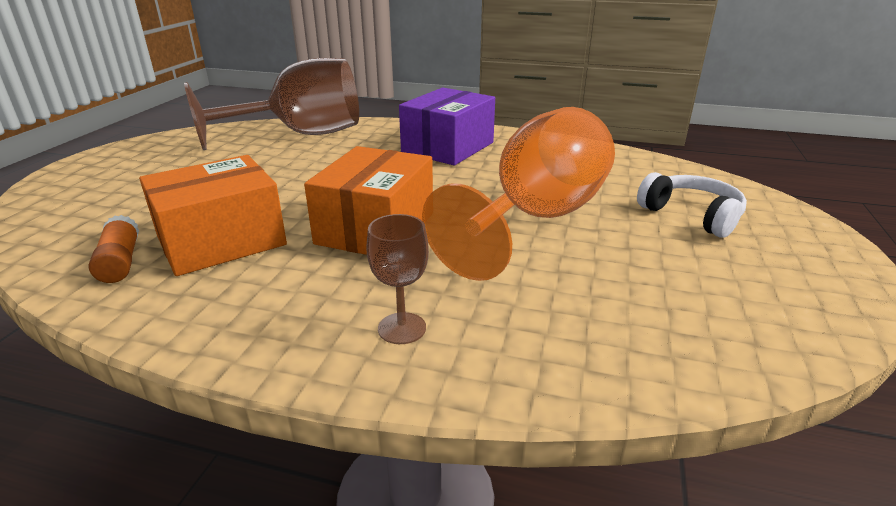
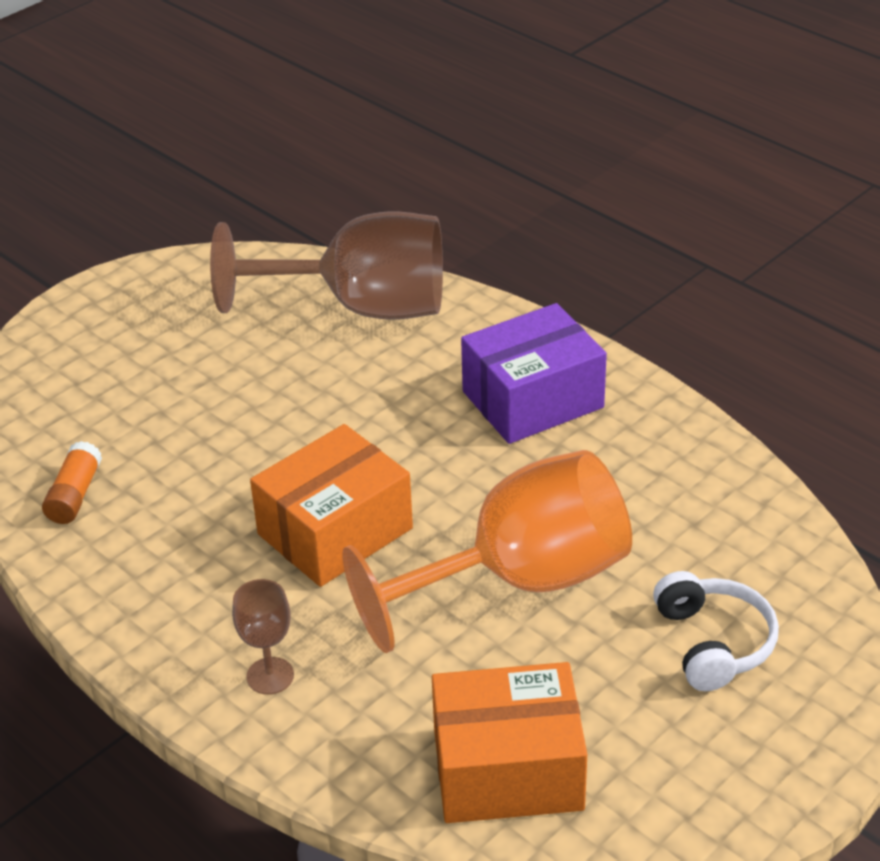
camera: 30 degrees right, 10 degrees up
orange box [139,155,287,276] -> orange box moved to [432,662,587,823]

